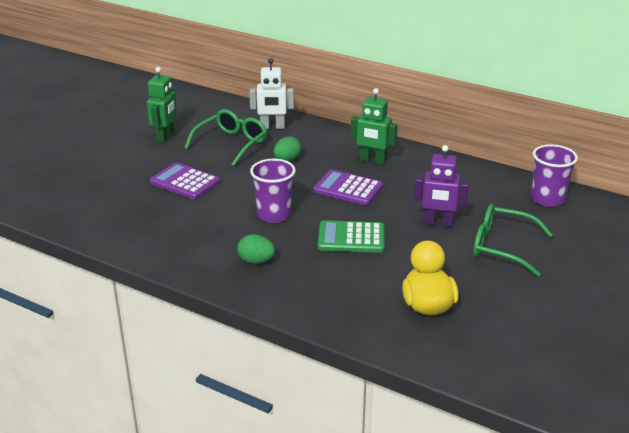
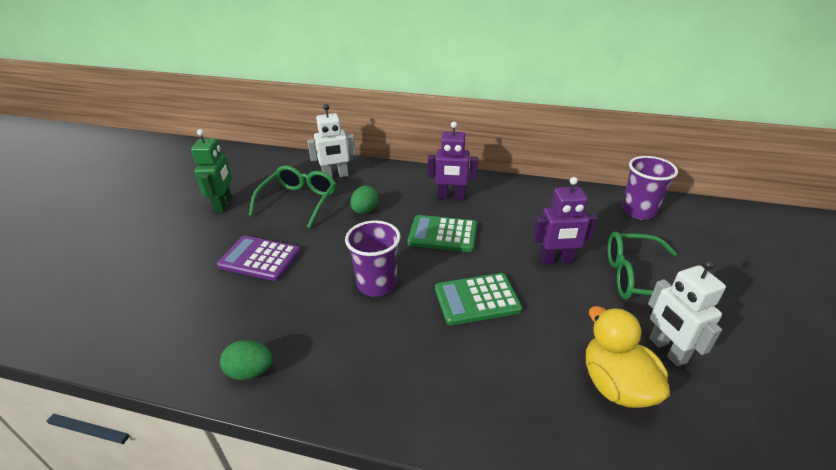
camera: 15 degrees left, 5 degrees up
green egg [237,234,275,264] -> green egg moved to [220,340,273,380]
purple calculator [313,170,383,205] -> green calculator [408,215,477,252]
green robot [351,88,397,165] -> purple robot [428,122,478,200]
none -> white robot [648,260,726,367]

